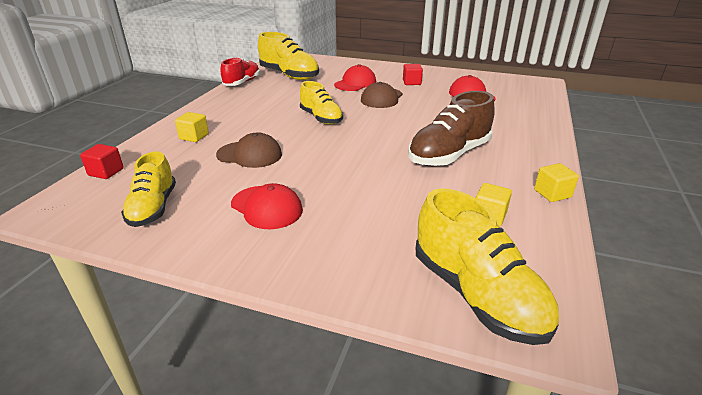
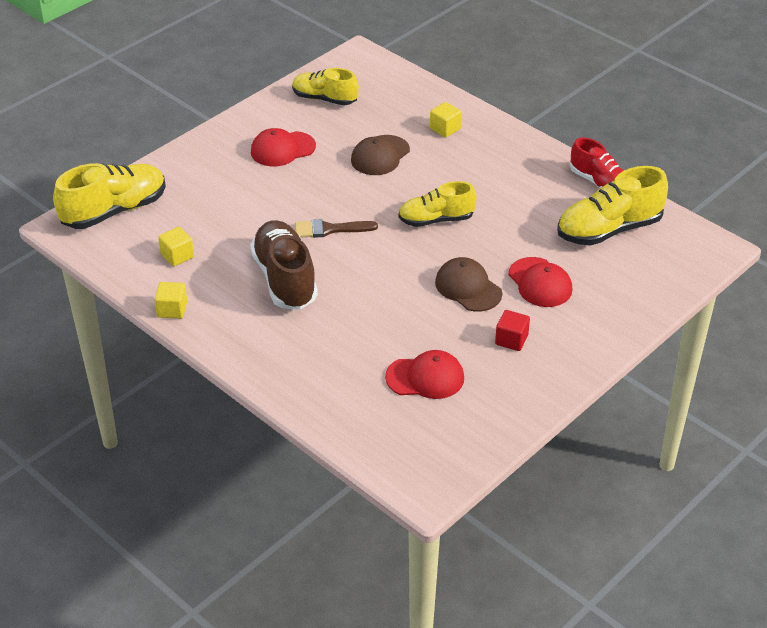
camera: 115 degrees right, 10 degrees up
red cube [80,144,124,179] -> none
yellow shoe [416,188,559,345] -> yellow shoe turned 150 degrees clockwise [53,163,166,229]
none -> brown brush [295,219,378,238]

